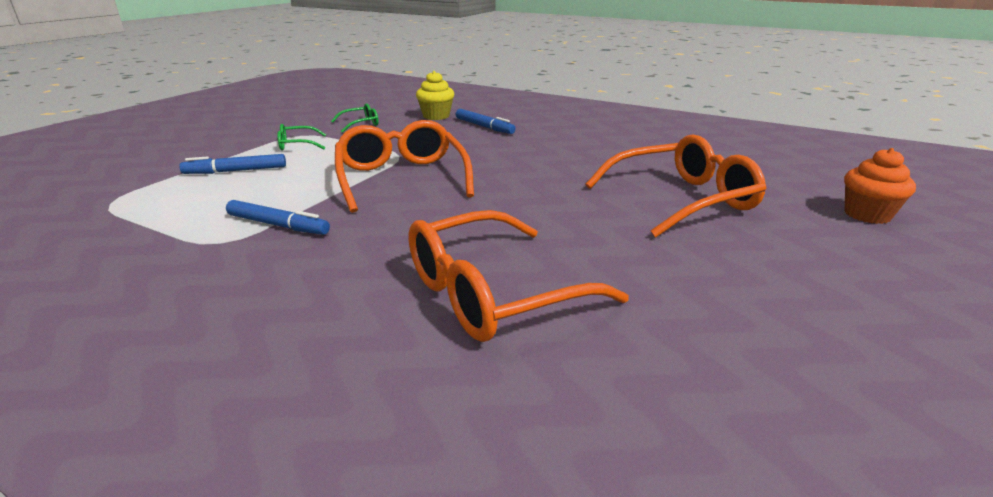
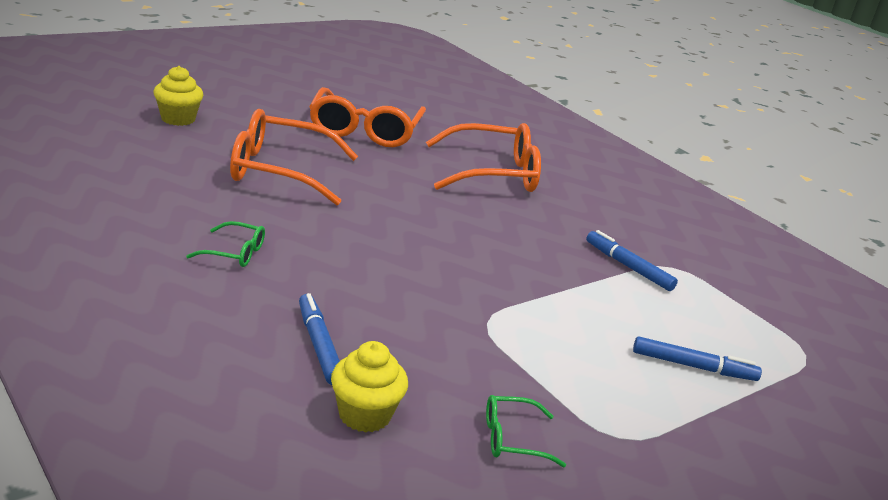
camera: 160 degrees left, 0 degrees up
green glasses [277,124,326,151] -> green glasses moved to [186,221,265,267]
orange glasses [335,120,474,213] -> orange glasses moved to [309,87,426,147]
orange cupcake [844,148,916,224] -> yellow cupcake [154,66,203,126]

